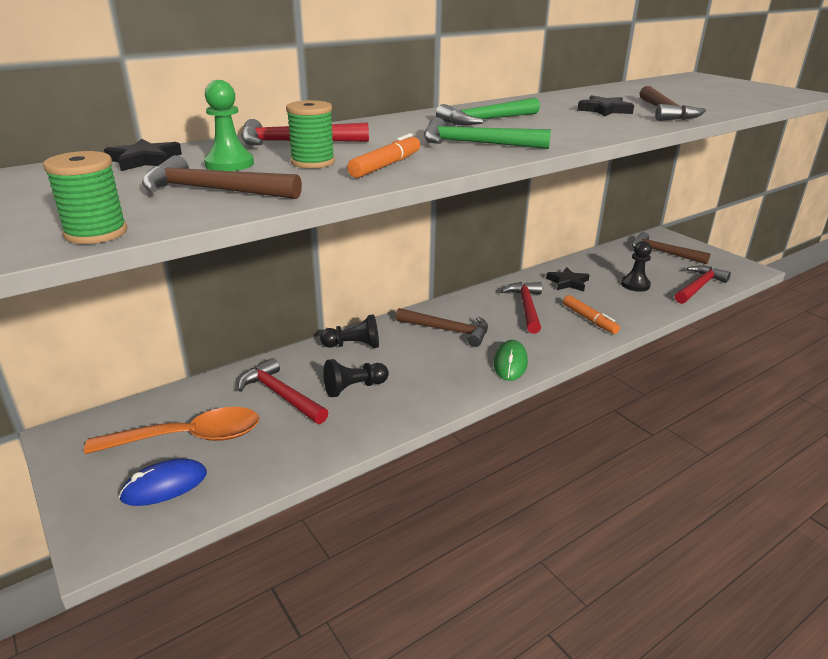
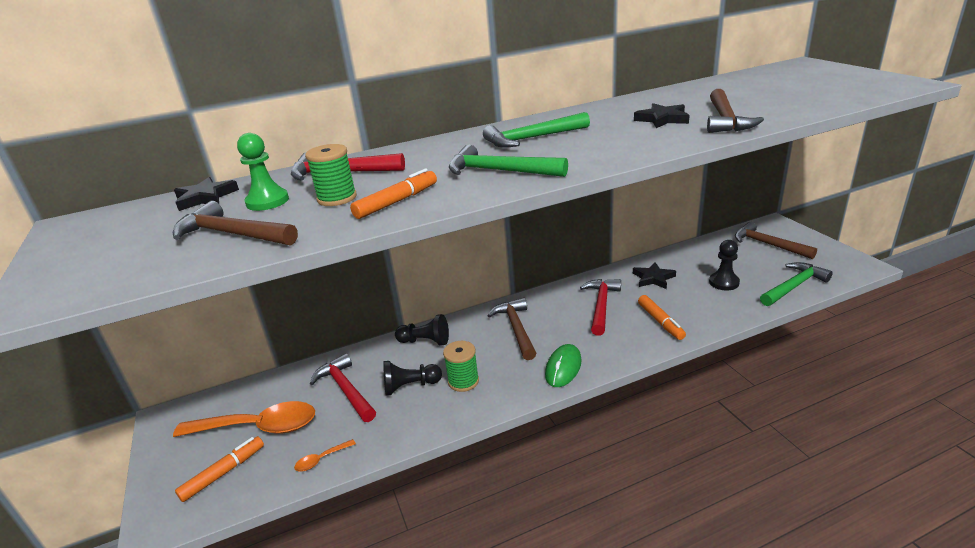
camera: 15 degrees right, 0 degrees up
green spool [43,151,127,244] -> green spool moved to [443,341,479,392]
blue mouse [119,458,207,506] -> orange marker [175,436,264,502]
brown hammer [396,308,488,347] -> brown hammer turned 135 degrees counterclockwise [487,298,536,360]
red hammer [675,266,731,304] -> green hammer [760,262,833,306]
none -> orange spoon [294,439,356,471]

